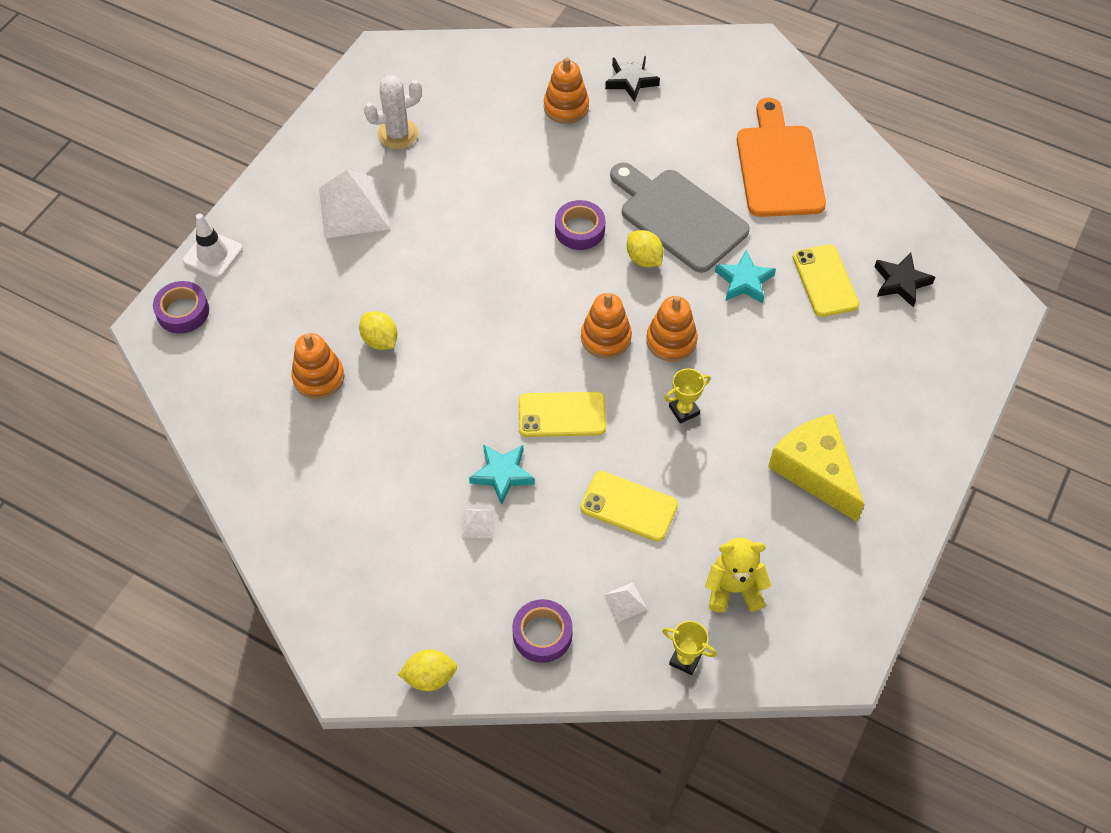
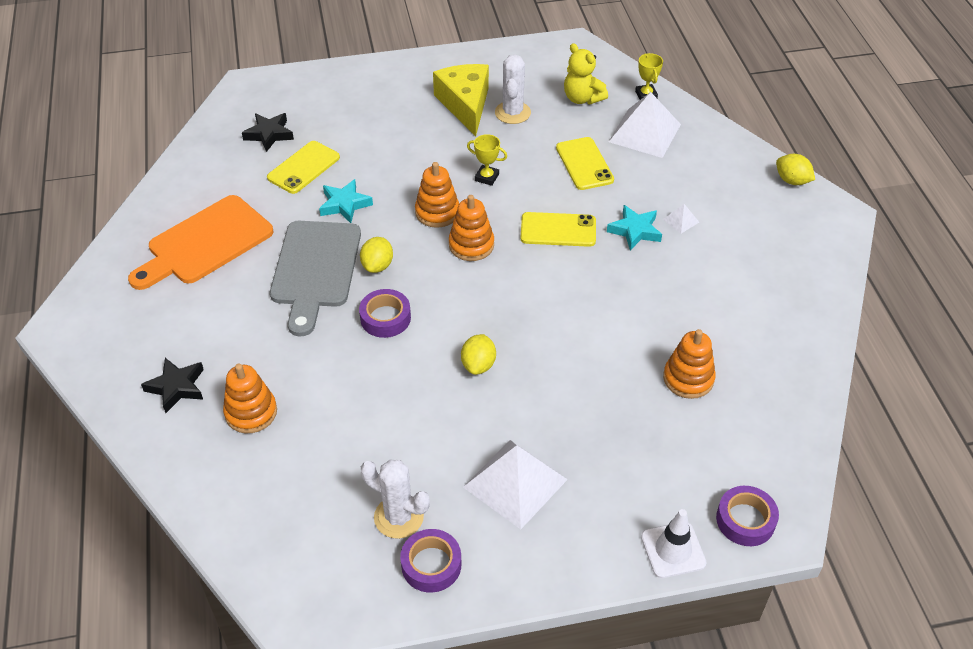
camera: 130 degrees left, 10 degrees down
yellow lemon [359,311,397,350] -> yellow lemon moved to [461,334,496,375]
purple tape [512,599,573,663] -> purple tape moved to [400,529,461,593]
yellow phone [519,392,606,437] -> yellow phone turned 45 degrees counterclockwise [520,212,596,247]
white pyramid [604,582,648,622] -> white pyramid [609,92,681,158], size x2.35
yellow cheese [768,414,865,522] -> yellow cheese turned 150 degrees clockwise [433,64,489,137]
none -> white cactus [495,54,531,124]

